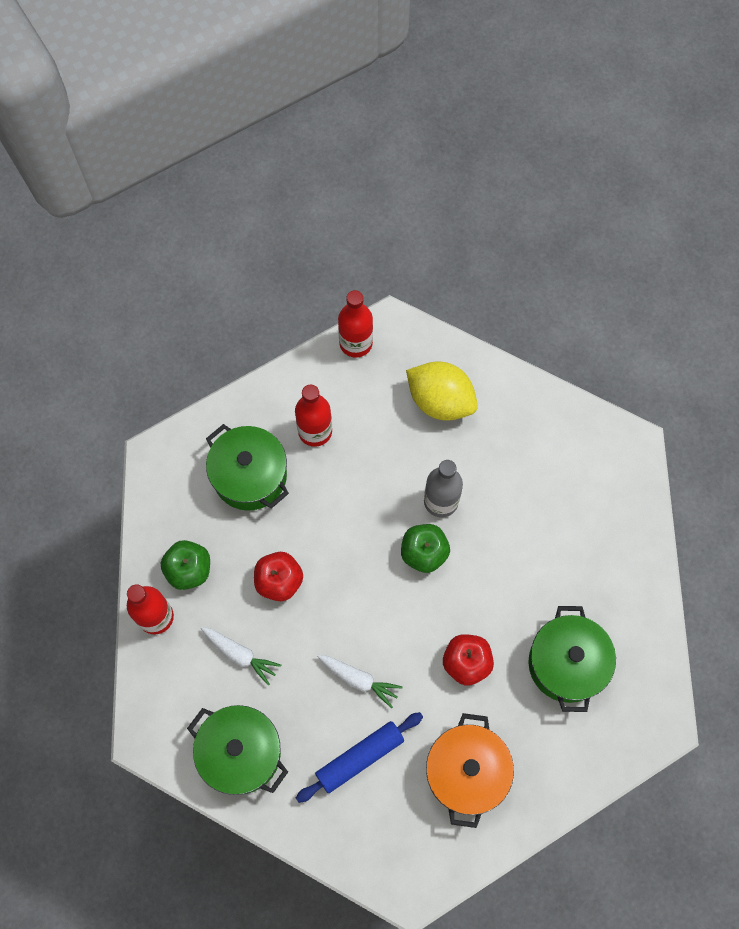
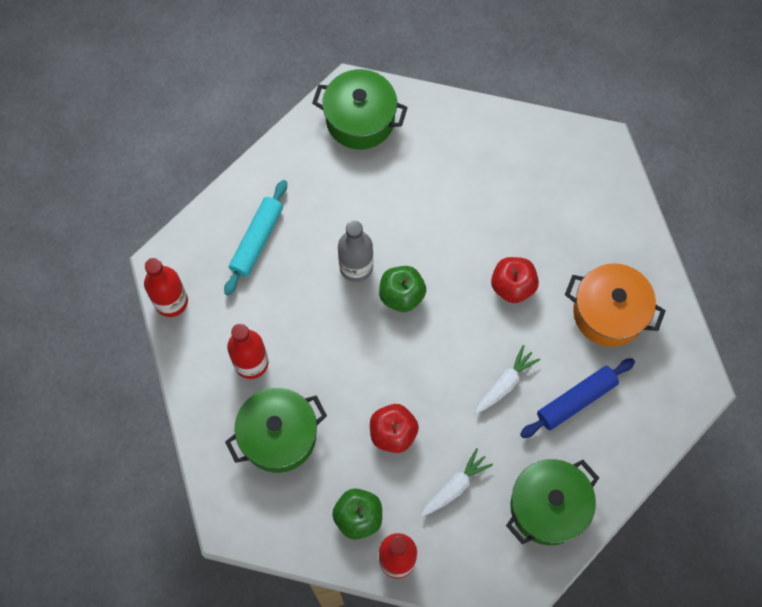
camera: 75 degrees left, 0 degrees up
blue rolling pin [296,712,423,803] -> blue rolling pin turned 75 degrees clockwise [520,358,635,438]
yellow lemon [406,361,478,421] -> turquoise rolling pin [224,180,287,296]
green pot [528,606,616,712] -> green pot moved to [312,69,408,149]

